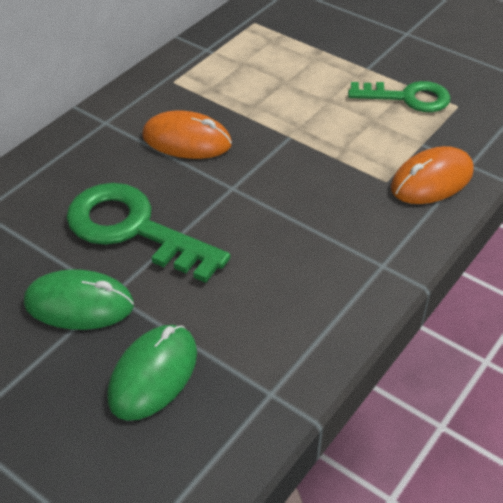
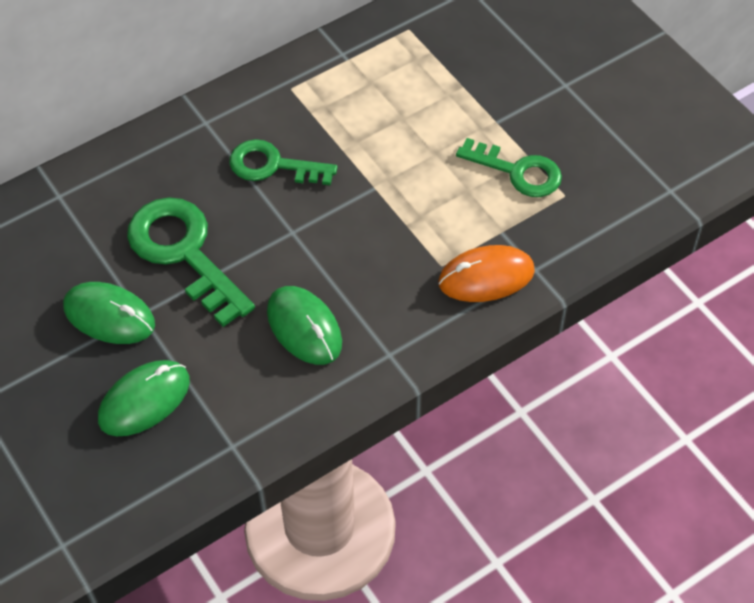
camera: 20 degrees right, 10 degrees up
orange mouse [142,111,232,159] -> green key [229,139,337,185]
none -> green mouse [267,286,342,365]

